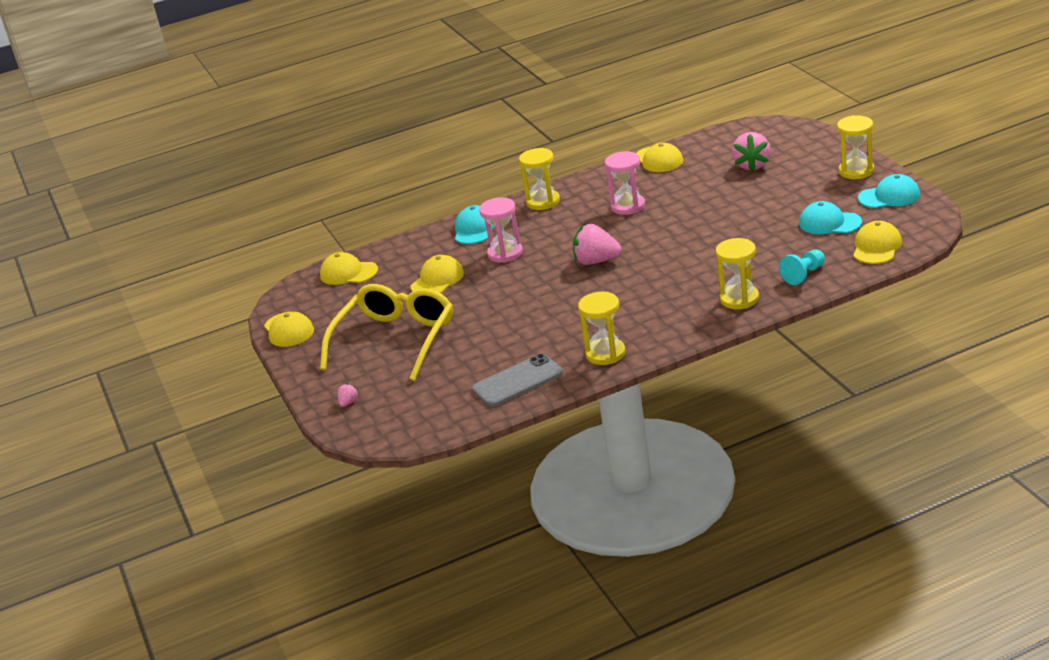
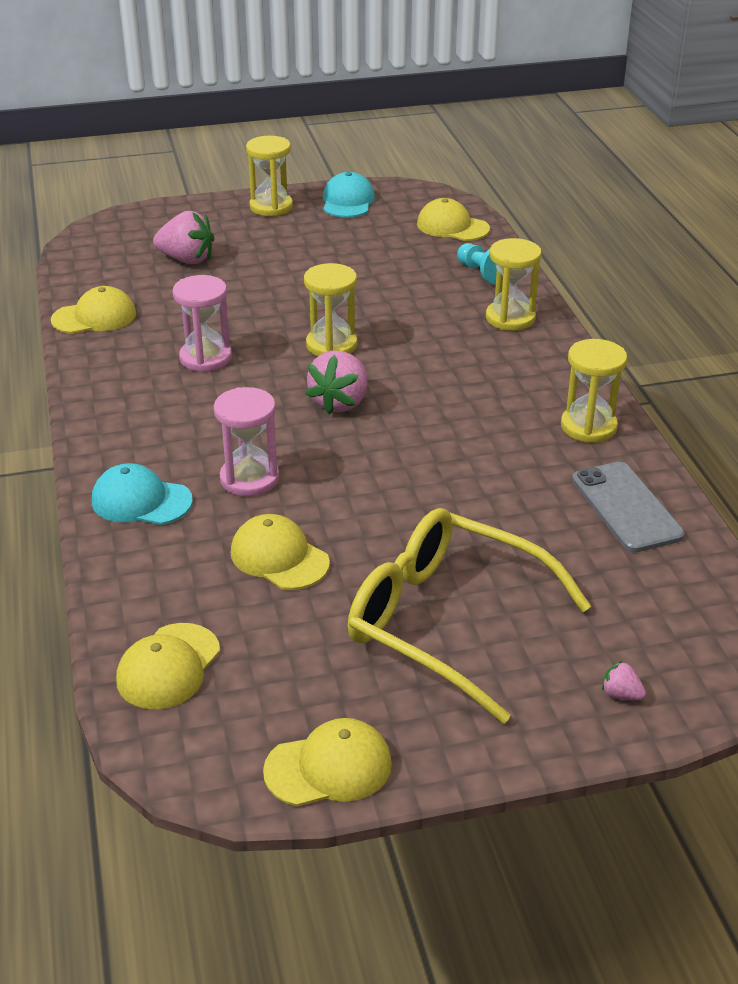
camera: 85 degrees left, 5 degrees up
yellow hourglass [519,148,560,210] -> yellow hourglass moved to [304,263,357,356]
turquoise cap [799,201,862,234] -> none

